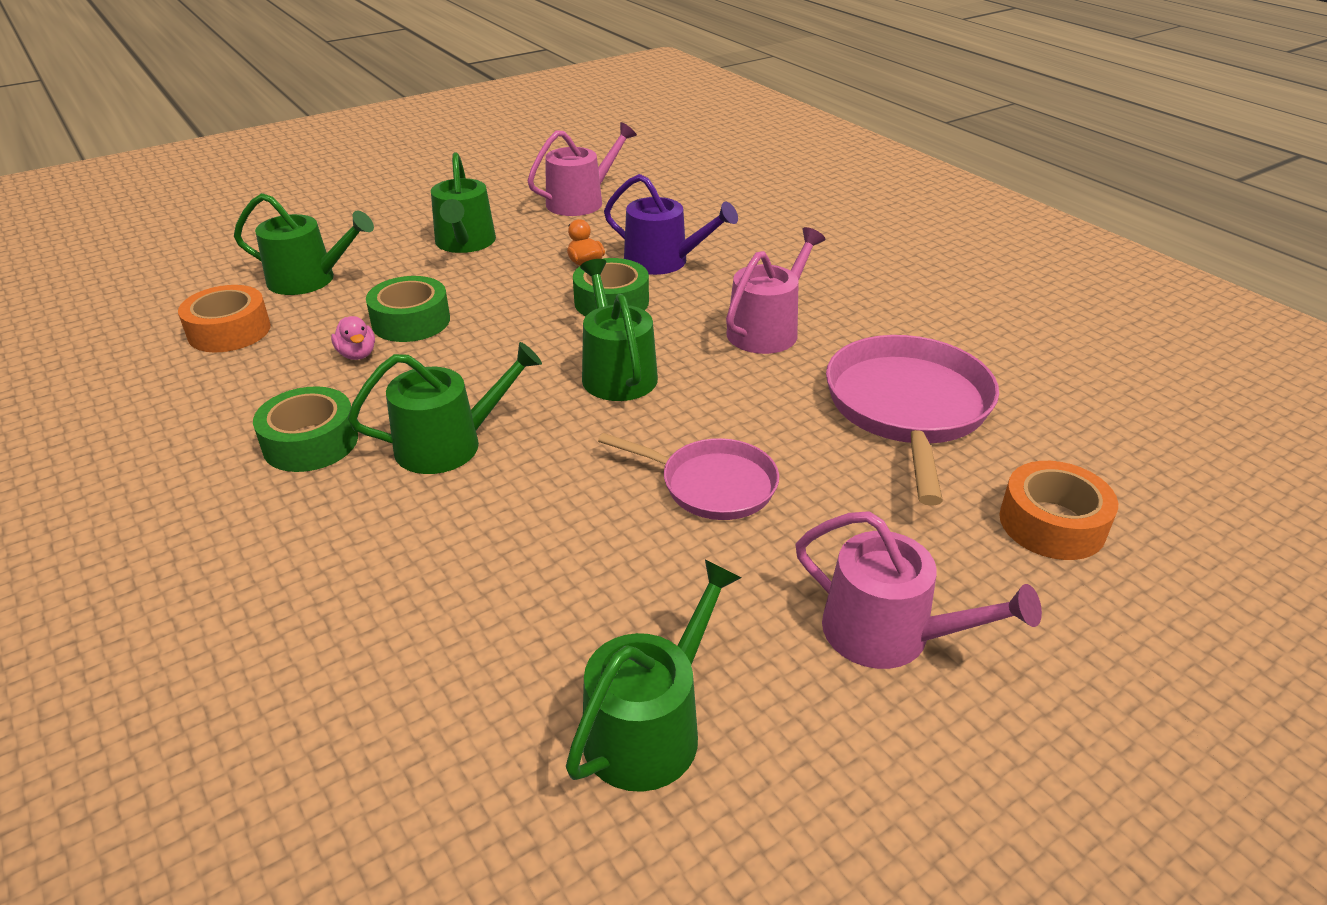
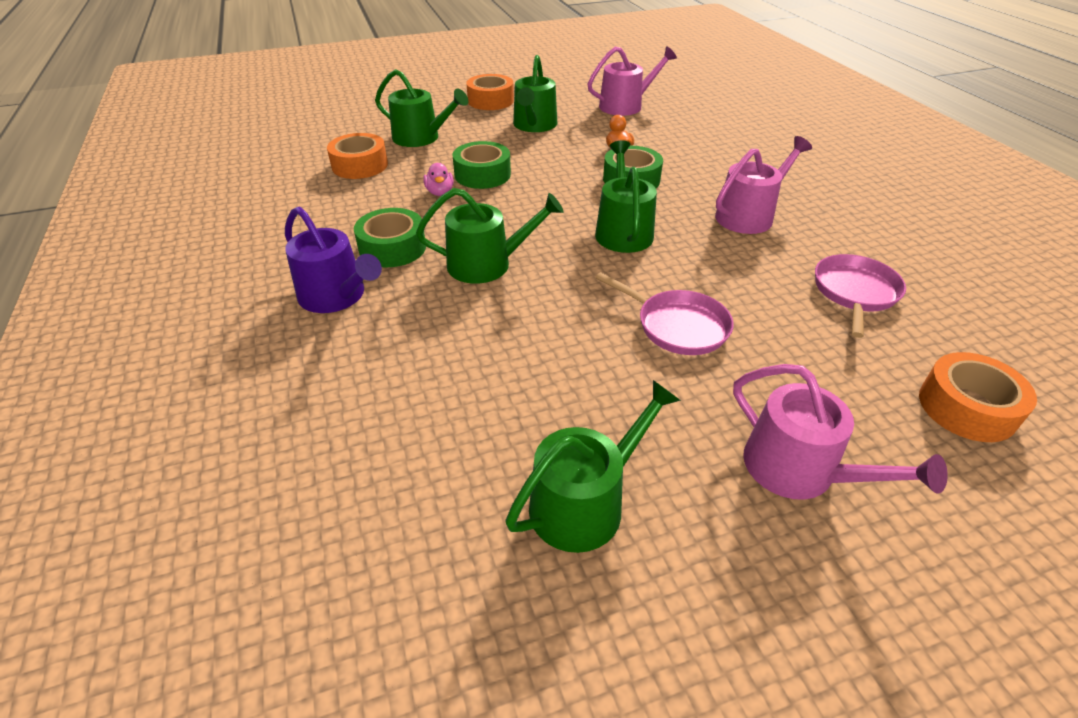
camera: 15 degrees right, 5 degrees up
purple watering can [604,174,738,275] -> purple watering can moved to [285,207,382,313]
pink pan [826,335,999,506] -> pink pan [815,254,906,338], size x0.61
none -> orange tape [466,74,514,110]

